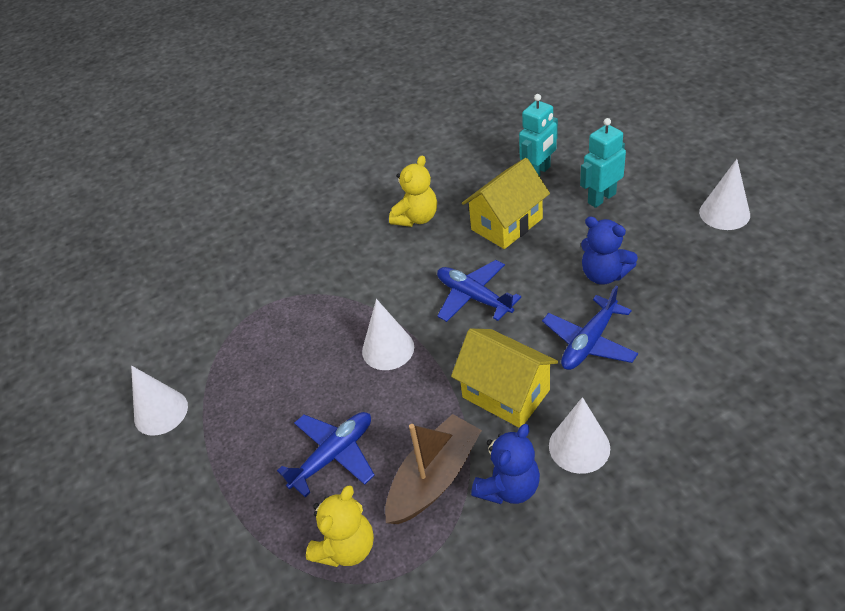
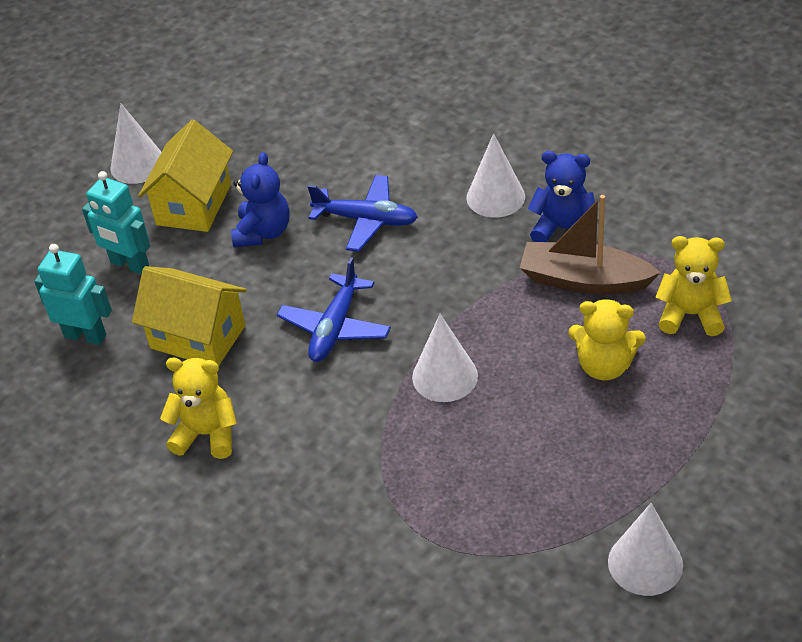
camera: 115 degrees left, 0 degrees up
blue plane [277,412,375,497] -> yellow teddy bear [568,299,645,380]
yellow house [451,328,558,428] -> yellow house moved to [138,120,233,232]

